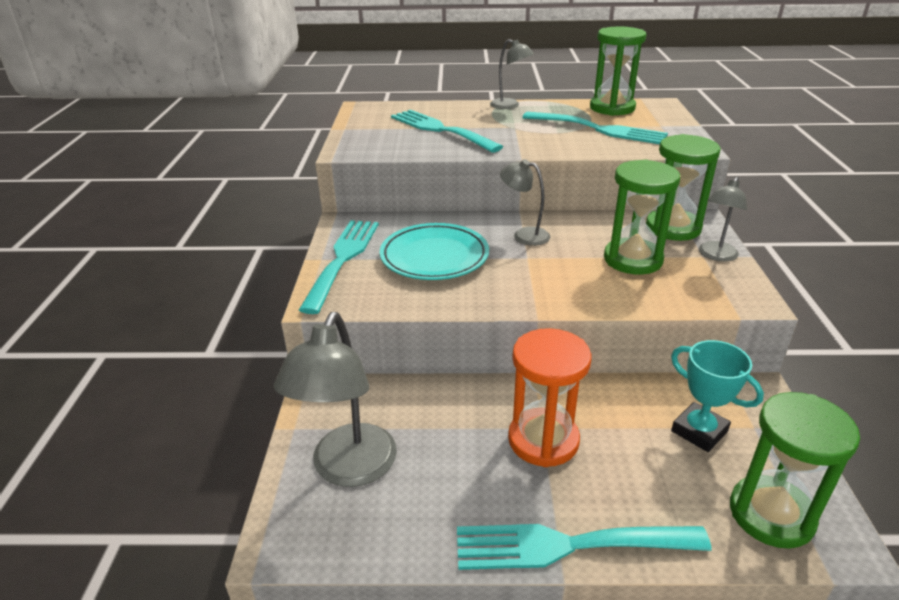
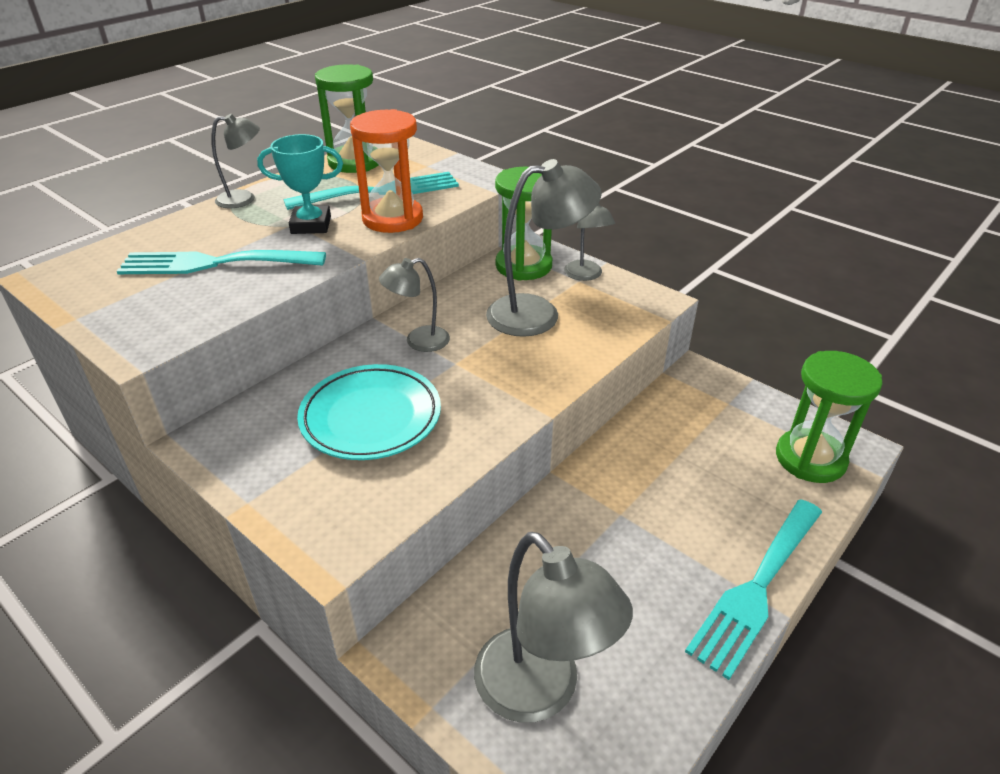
camera: 50 degrees left, 5 degrees up
turquoise fork [299,220,379,314] -> none
orange hourglass [508,328,591,467] -> orange hourglass moved to [350,109,423,233]
green hourglass [604,159,680,274] -> grey lamp [486,159,602,337]
turquoise trophy [671,340,764,452] -> turquoise trophy moved to [257,134,343,234]

